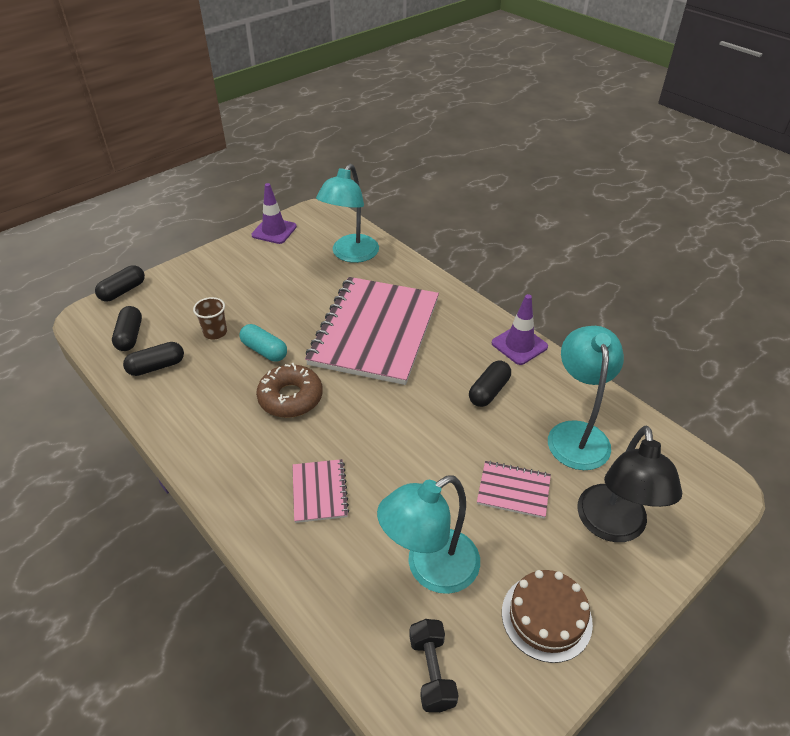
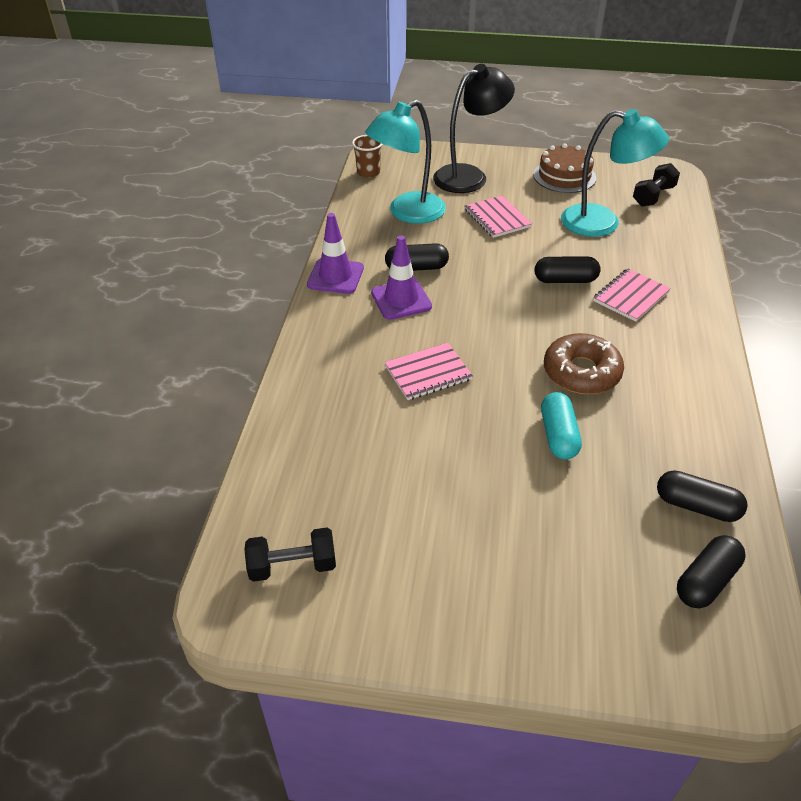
camera: 130 degrees left, 0 degrees up
black capsule [95,265,145,301] -> black capsule moved to [535,256,601,283]
brown cup [193,297,227,339] -> brown cup moved to [352,135,382,178]
purple traffic cone [251,183,297,244] -> purple traffic cone moved to [371,235,432,320]
pink notebook [305,277,439,385] -> pink notebook [385,343,473,400], size x0.42
turquoise lamp [316,164,379,263] -> none
none -> black dumbbell [245,528,336,582]

